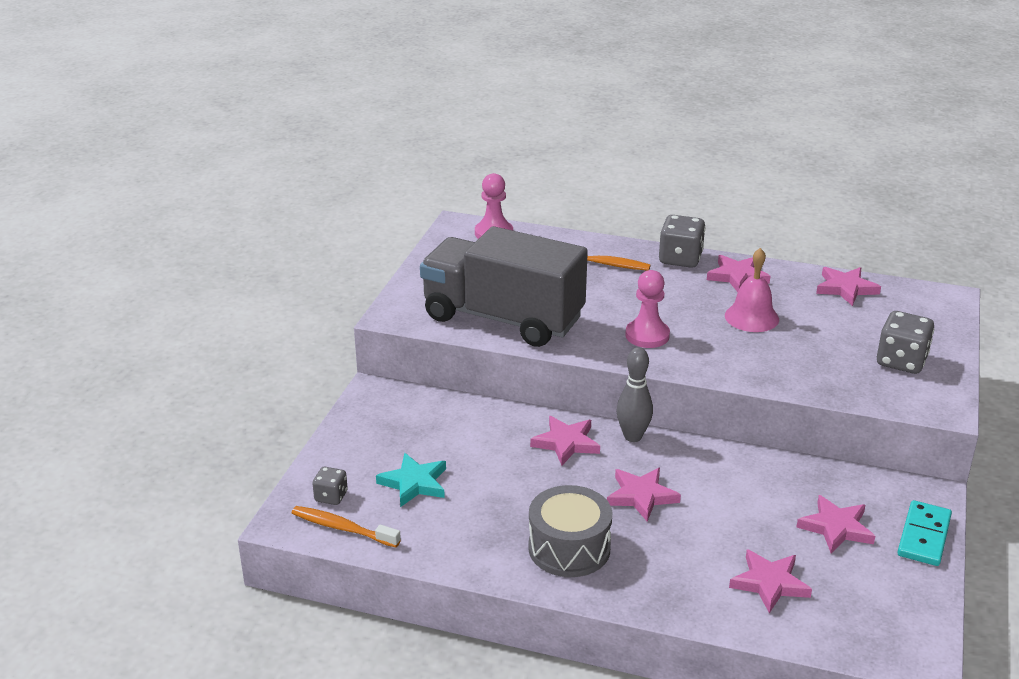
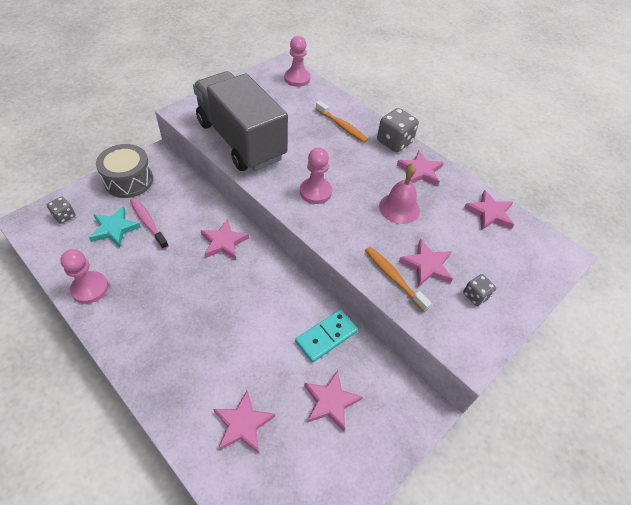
camera: 25 degrees right, 20 degrees up
orange toothbrush [292,506,401,547] -> orange toothbrush moved to [365,247,432,312]
grey drum [528,485,612,577] -> grey drum moved to [96,144,153,198]
pink star [607,468,681,522] -> pink star moved to [399,239,453,287]
grey bowling pin [617,347,653,442] -> none
grey dice [877,311,934,374] -> grey dice [463,274,496,306], size x0.57
turquoise domino [897,500,952,566] -> turquoise domino moved to [295,309,358,363]
none -> pink pawn [60,249,109,304]
none -> pink toothbrush [130,198,169,249]

